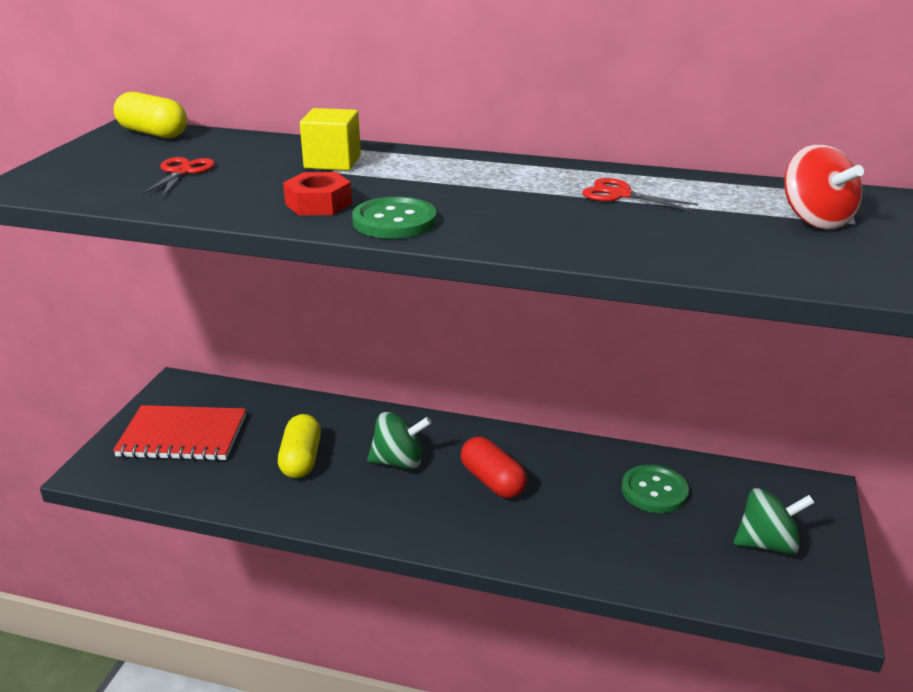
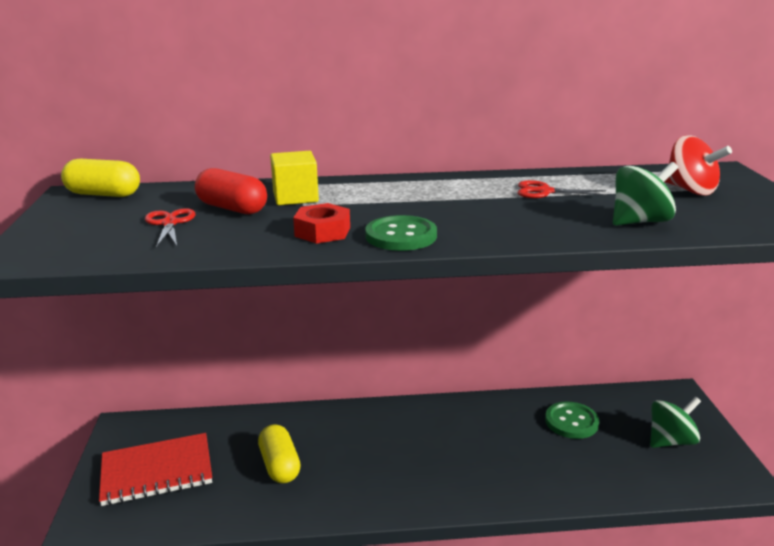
camera: 20 degrees left, 5 degrees down
green spinning top [367,412,431,469] -> green spinning top moved to [613,162,678,226]
red capsule [461,437,527,498] -> red capsule moved to [195,168,267,214]

